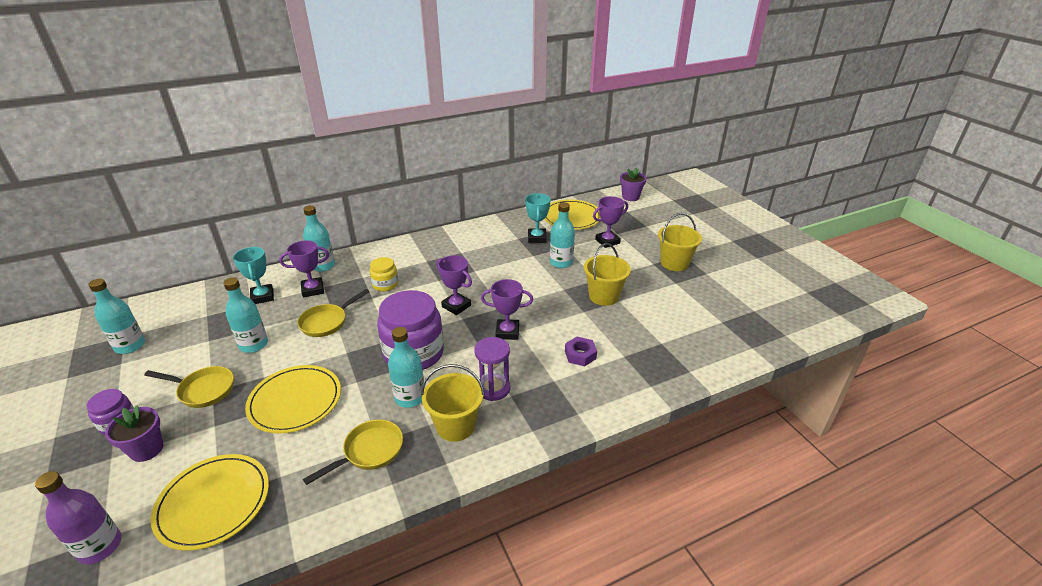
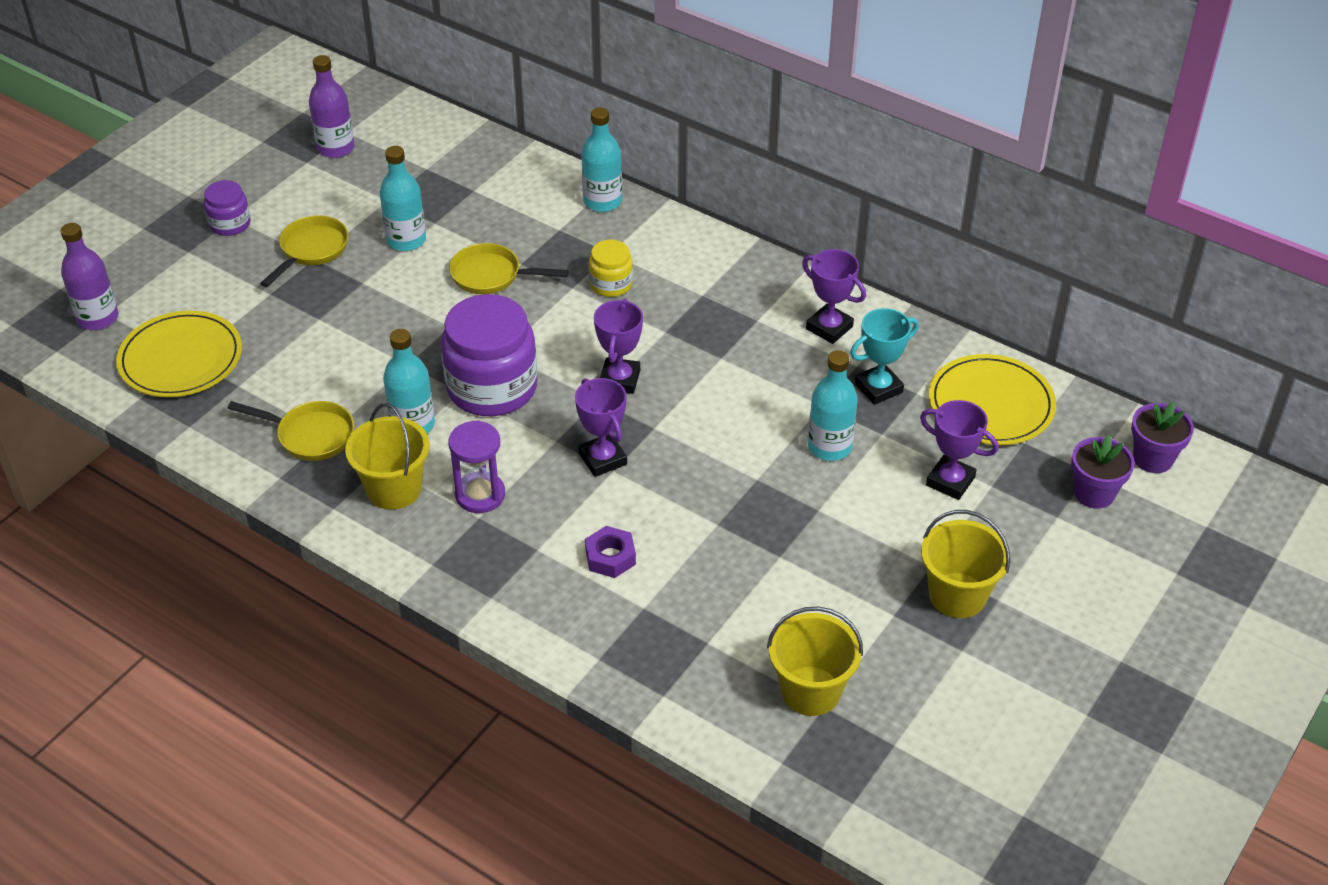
camera: 60 degrees right, 10 degrees up
turquoise bottle [88,278,145,354] -> purple bottle [309,55,354,158]
purple flower pot [105,405,164,462] -> purple flower pot moved to [1071,435,1135,509]
yellow pan [144,366,234,408] -> yellow pan turned 135 degrees counterclockwise [260,215,348,287]
turquoise trophy [233,247,274,304] -> none
yellow plate [245,365,341,434] -> none
purple trophy [279,240,329,298] -> purple trophy moved to [802,249,866,344]
yellow bucket [584,243,631,306] -> yellow bucket moved to [767,606,863,716]

